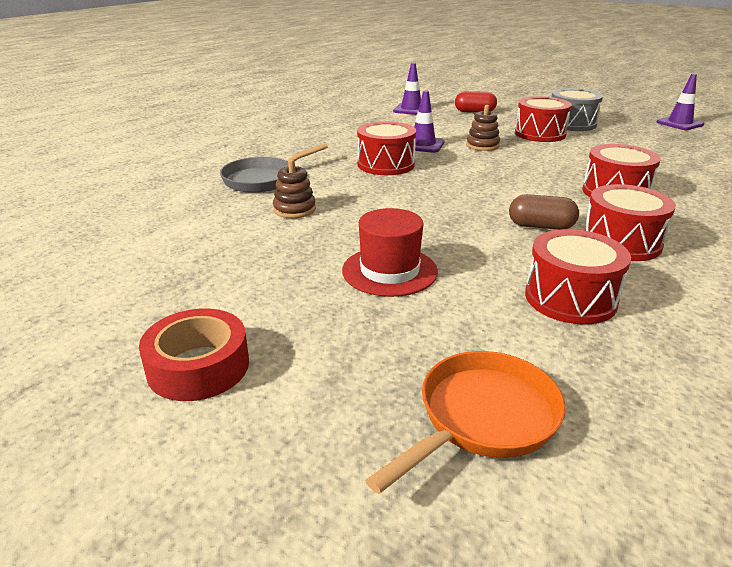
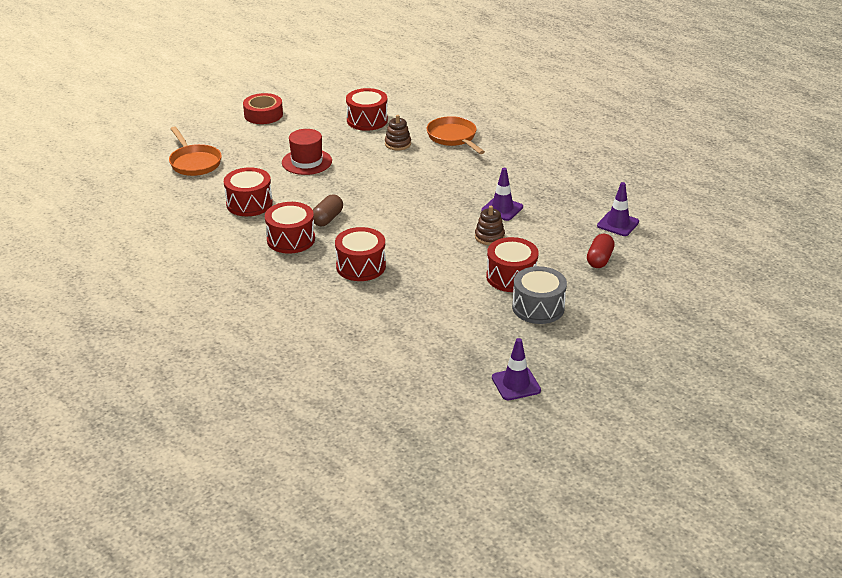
camera: 105 degrees right, 5 degrees up
grey pan [220,143,328,193] -> orange pan [426,116,485,154]
red drum [357,121,416,175] -> red drum moved to [346,88,388,131]

